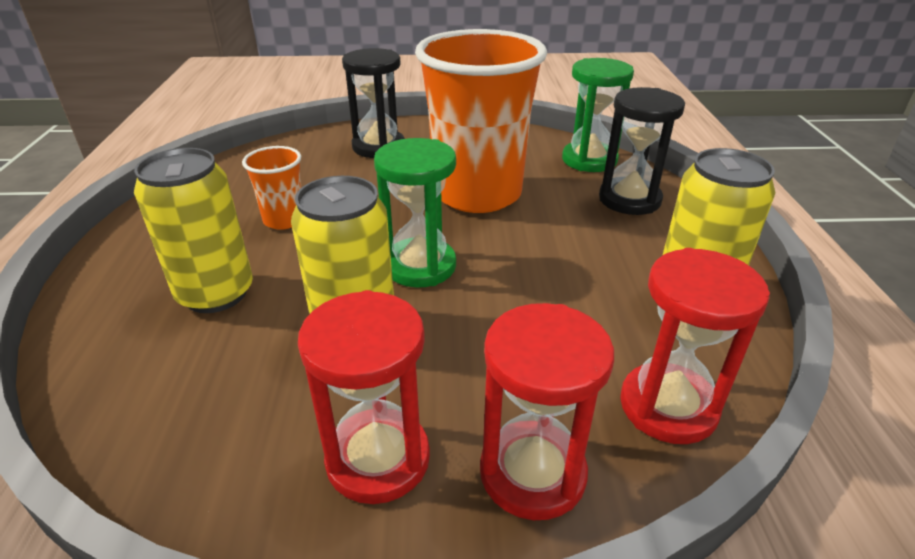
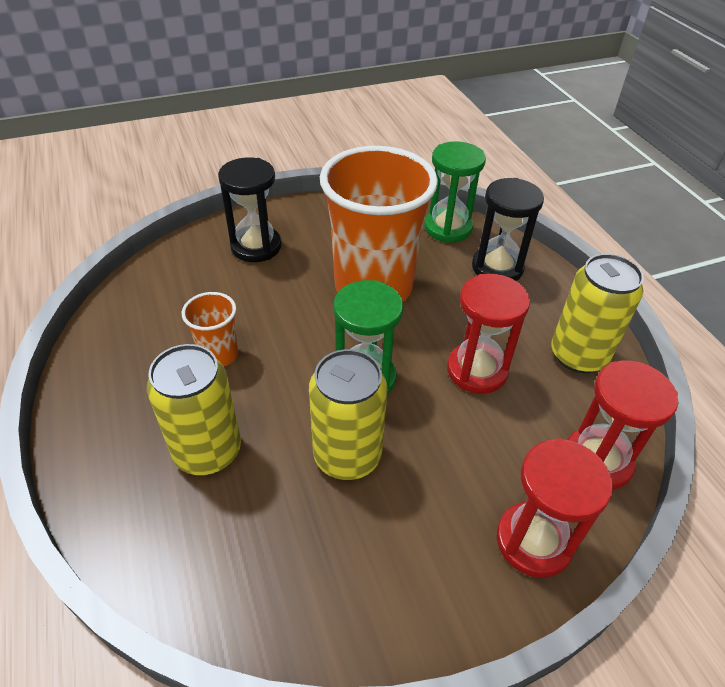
camera: 20 degrees left, 10 degrees up
red hourglass [298,290,430,504] -> red hourglass moved to [447,274,530,394]

